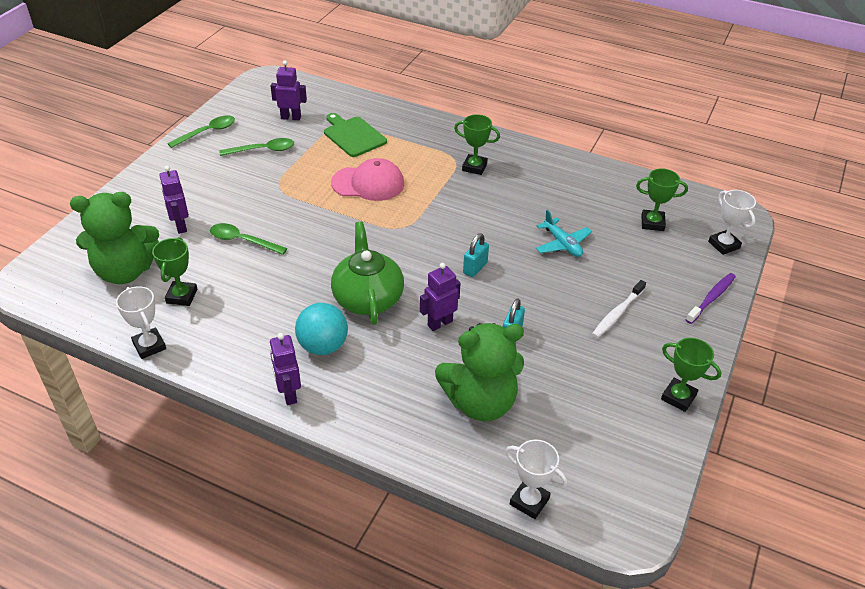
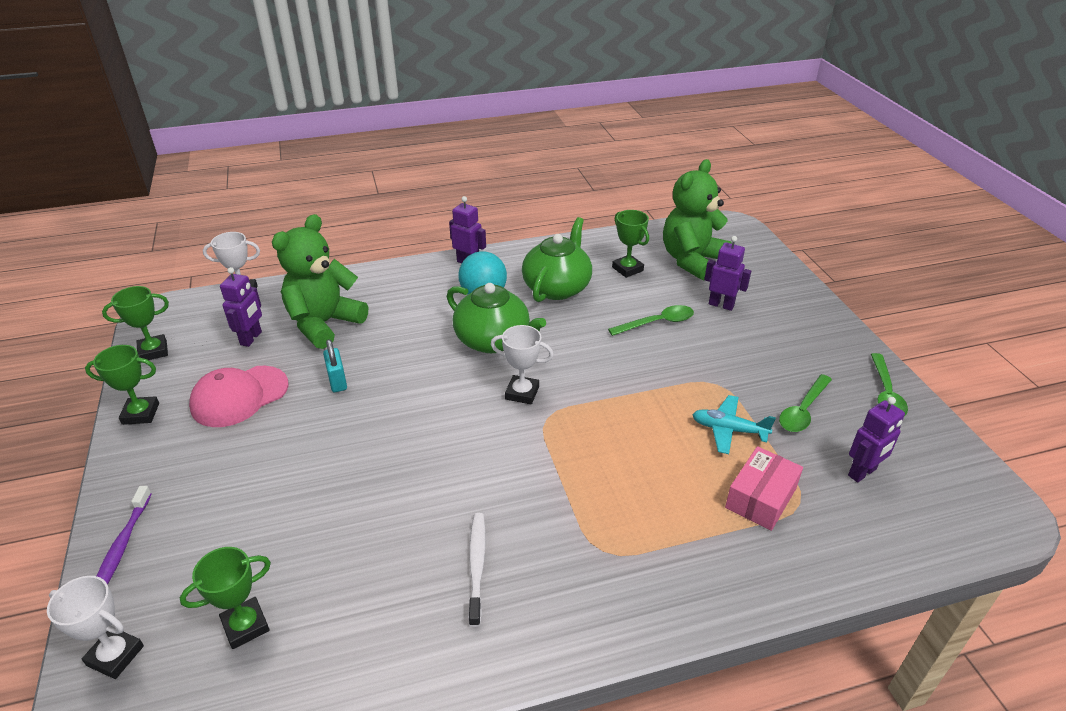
camera: 140 degrees right, 5 degrees down
white trophy [116,286,166,359] -> white trophy moved to [491,325,553,405]
green cutting board [324,113,387,157] -> pink box [725,446,803,531]
pink cap [331,158,404,201] -> pink cap moved to [189,366,289,427]
purple robot [420,263,460,331] -> purple robot moved to [220,267,262,347]
green trophy [454,114,500,175] -> green trophy moved to [102,286,169,360]
turquoise padlock [463,233,489,277] -> none
turquoise plane [536,210,592,257] -> turquoise plane moved to [692,395,776,454]
white toothbrush [592,280,646,338] -> white toothbrush moved to [468,513,486,627]
none -> green teapot [522,217,592,302]

